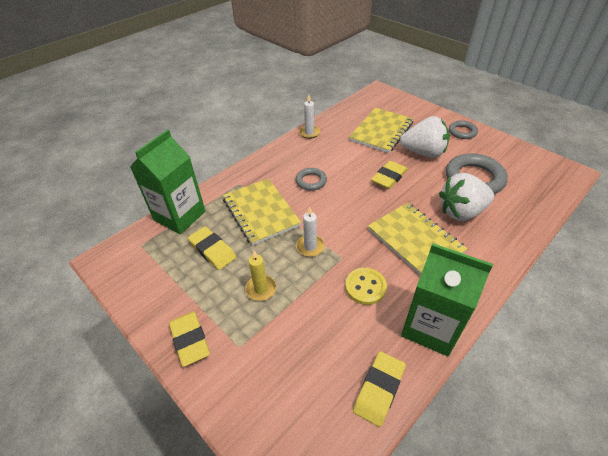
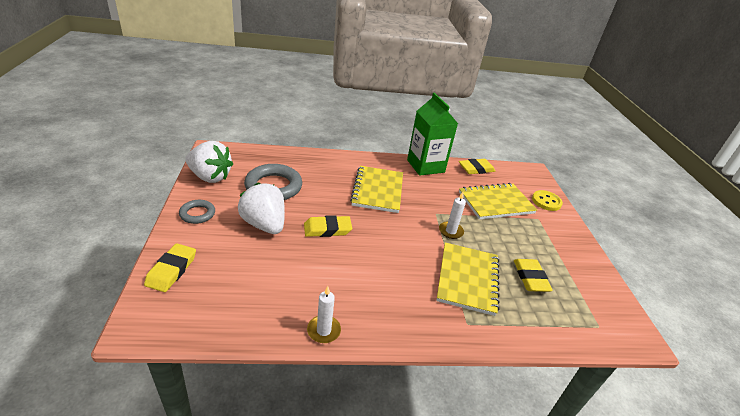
camera: 145 degrees left, 10 degrees down
green carton [130,129,205,234] -> none
yellow eraser [169,312,210,367] -> yellow eraser moved to [144,243,196,292]
yellow candle [245,251,277,301] -> none
grey ring [295,168,327,191] -> none
yellow button [345,268,387,305] -> yellow button moved to [532,190,563,211]
yellow notebook [349,108,414,153] -> yellow notebook moved to [459,183,537,220]
white strawberry [439,173,494,221] -> white strawberry moved to [185,141,233,183]

